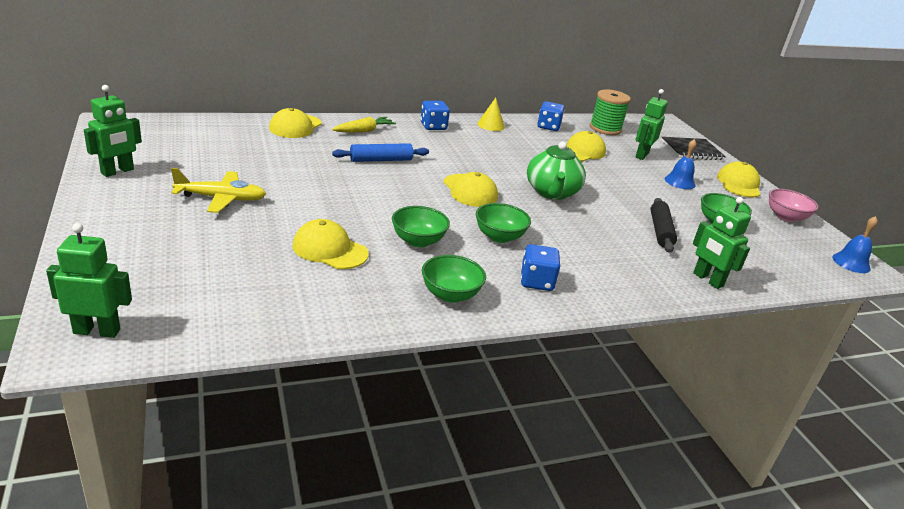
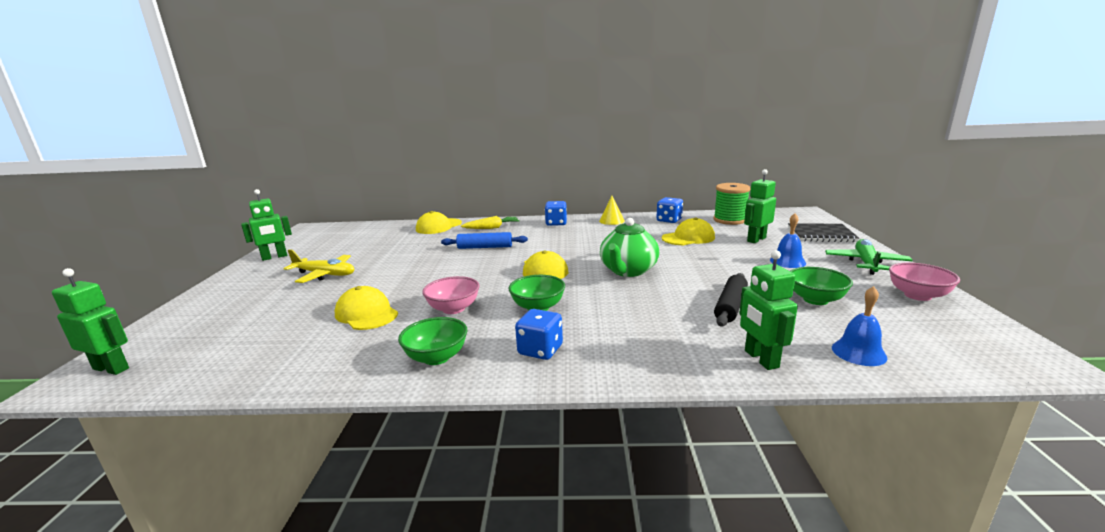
camera: 25 degrees right, 10 degrees down
green bowl [392,206,450,247] -> pink bowl [422,276,480,314]
yellow cap [717,161,761,197] -> green plane [825,239,913,275]
blue bell [832,216,878,273] -> blue bell moved to [832,286,887,366]

